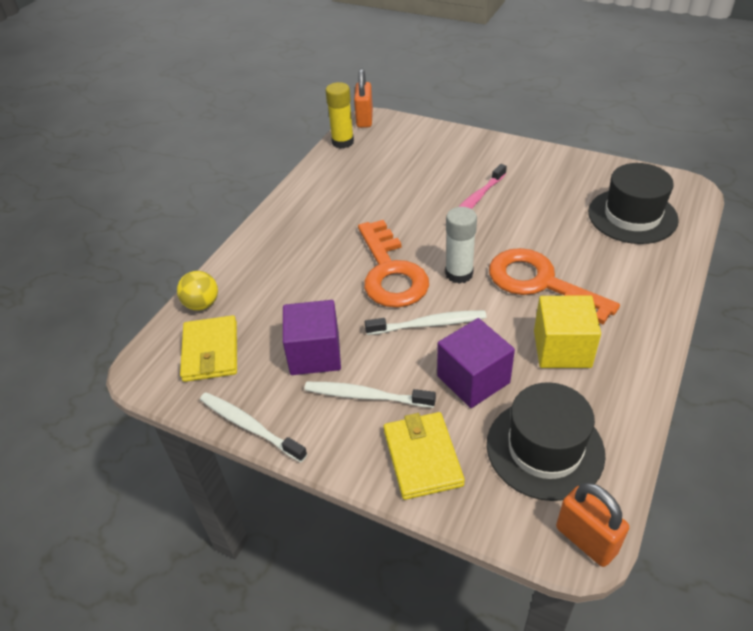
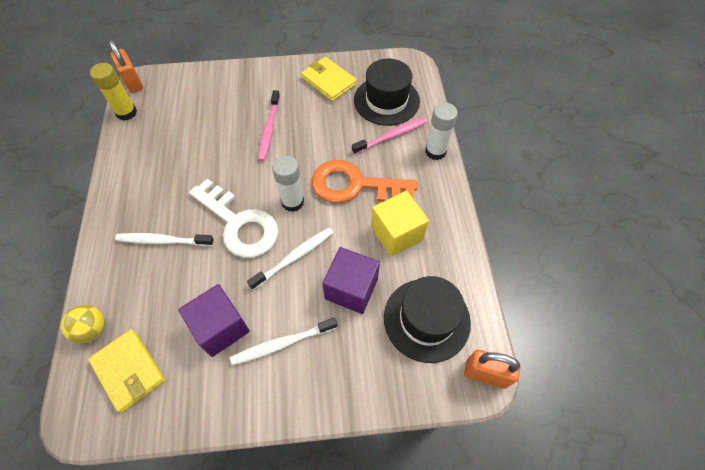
camera: 35 degrees left, 15 degrees up
white toothbrush [200,392,307,462] -> white toothbrush moved to [115,233,214,246]
orange key [358,220,429,308] -> white key [189,179,279,258]
yellow wallet [384,412,465,500] -> yellow wallet moved to [301,57,357,101]
none -> pink toothbrush [352,117,428,154]
none -> white glue stick [425,103,458,160]

